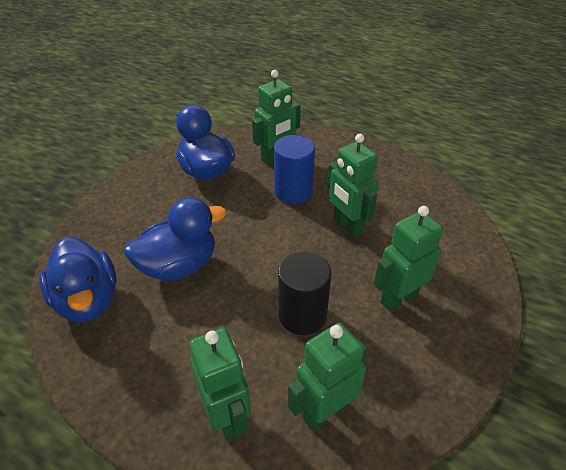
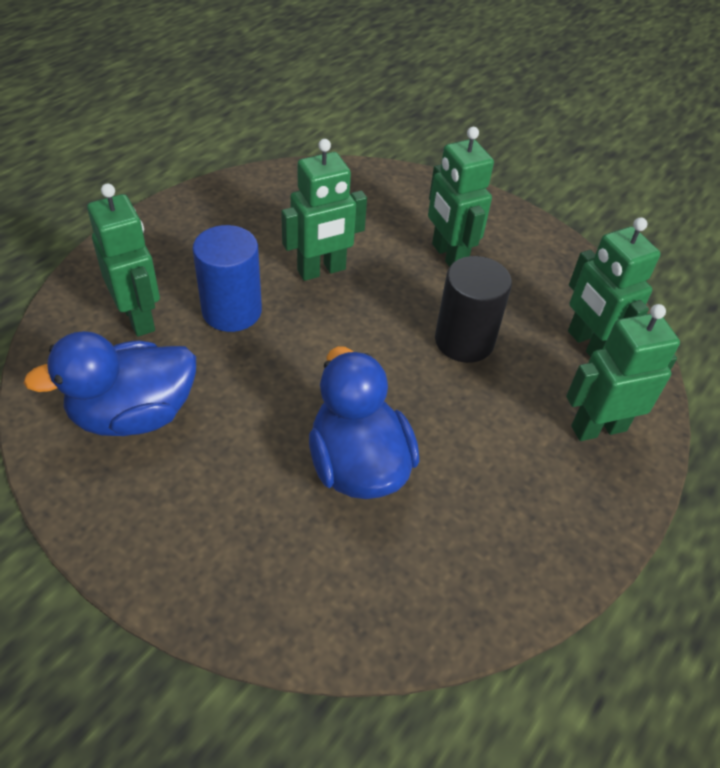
camera: 85 degrees left, 5 degrees up
blue duck [39,237,117,322] -> none

